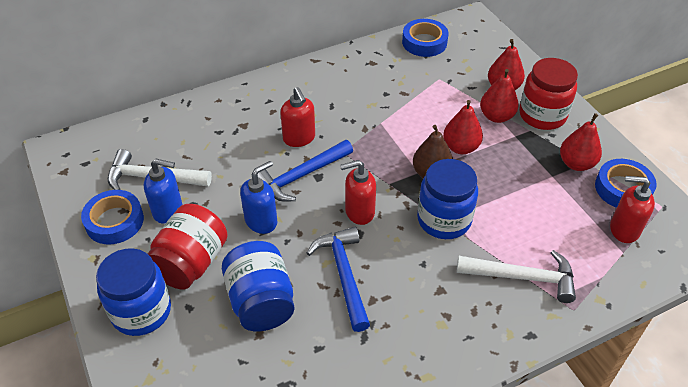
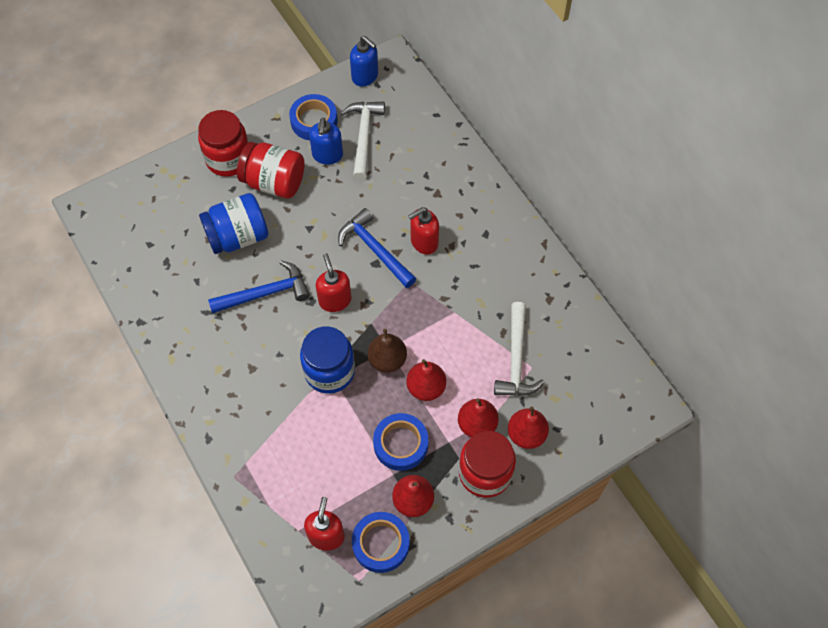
camera: 85 degrees right, 15 degrees up
blue jar [96,248,171,336] -> red jar [198,110,248,177]
blue soap dispenser [240,161,277,234] -> blue soap dispenser moved to [350,36,378,87]
blue tape [402,19,449,57] -> blue tape moved to [373,413,428,471]
white hammer [457,250,576,303] -> white hammer moved to [494,302,545,396]

